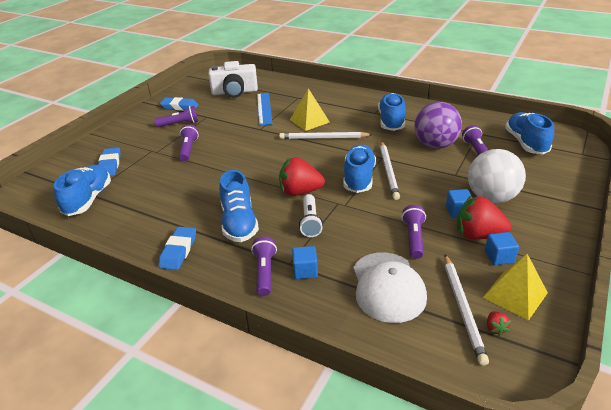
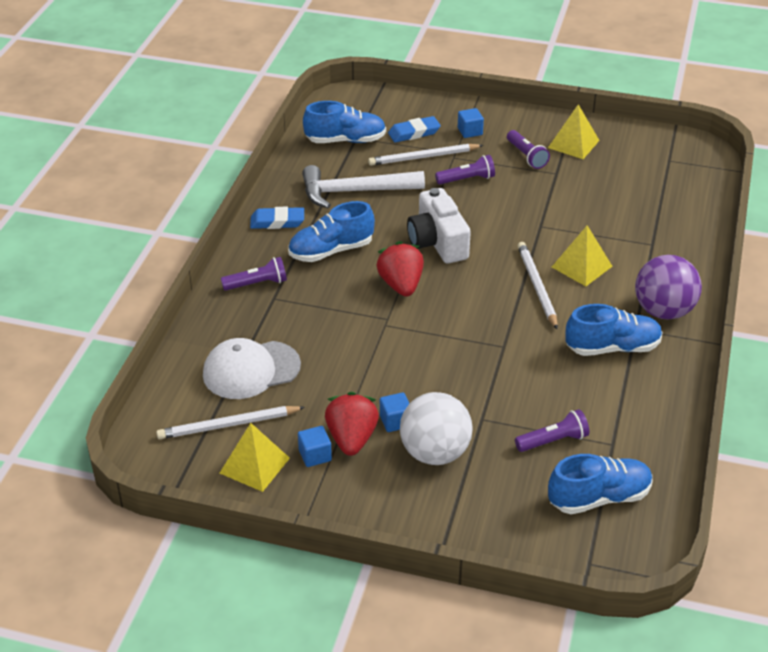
camera: 75 degrees right, 5 degrees up
blue eraser [160,97,198,111] -> yellow pyramid [548,104,600,159]
white camera [208,61,258,98] -> white camera moved to [407,188,471,264]
blue ruler [257,93,272,126] -> none
blue cube [292,246,318,279] -> blue cube moved to [458,108,484,138]
white flashlight [299,194,323,237] -> none
blue shoe [344,144,376,193] -> none
white pencil [380,141,400,200] -> white pencil moved to [368,144,483,166]
purple flashlight [402,205,426,259] -> none
purple ball [414,102,462,149] -> purple ball moved to [635,255,702,320]
red strawberry [487,311,511,336] -> none
none -> white hammer [302,165,425,208]

